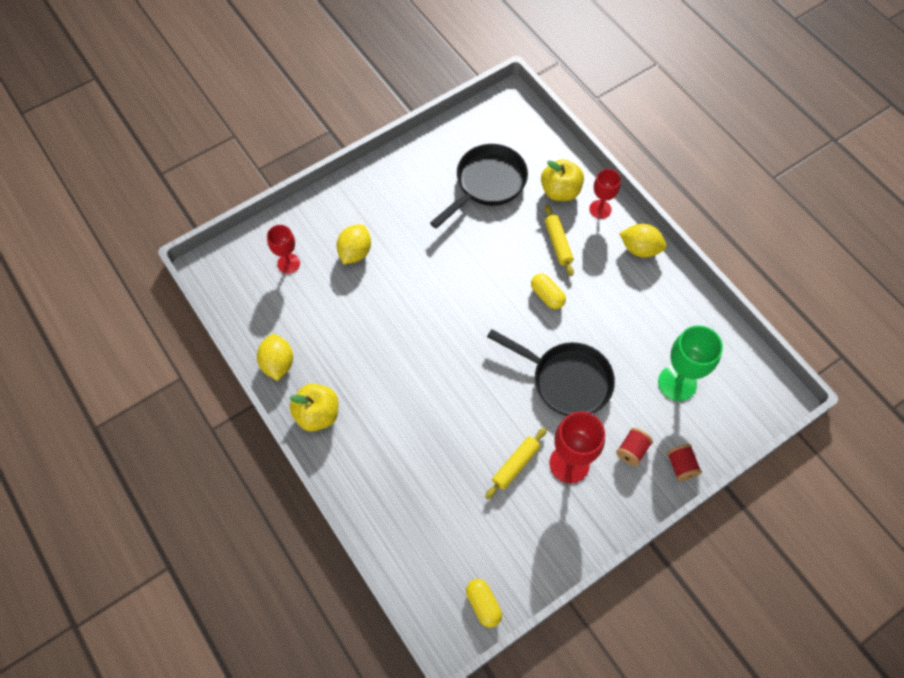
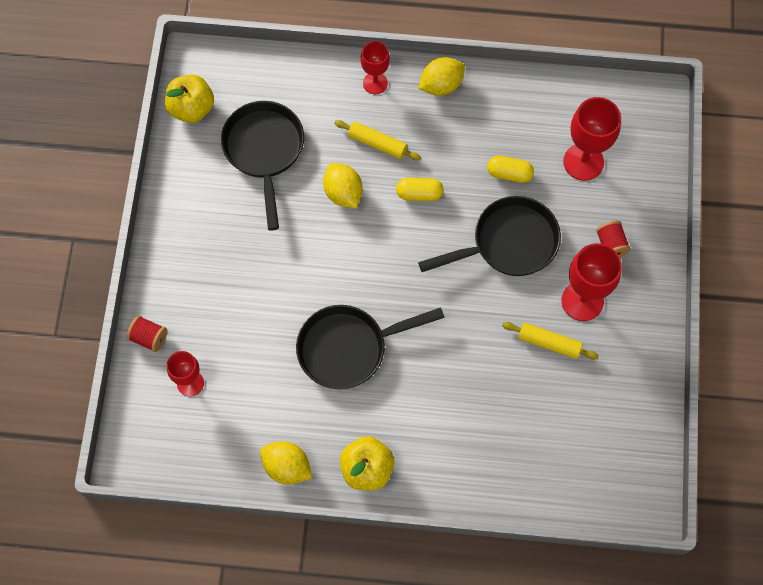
camera: 50 degrees left, 5 degrees up
yellow lemon [337,224,371,264] -> yellow lemon moved to [323,163,363,208]
yellow capsule [466,579,502,628] -> yellow capsule moved to [487,156,534,183]
yellow rolling pin [485,428,547,499] -> yellow rolling pin turned 60 degrees counterclockwise [502,322,599,360]
yellow apple [541,159,584,201] -> yellow apple moved to [165,75,214,123]
green goblet [658,325,723,401] -> red goblet [563,97,621,181]
red spool [667,444,702,481] -> red spool moved to [127,316,167,352]
none -> black pan [296,305,445,389]

